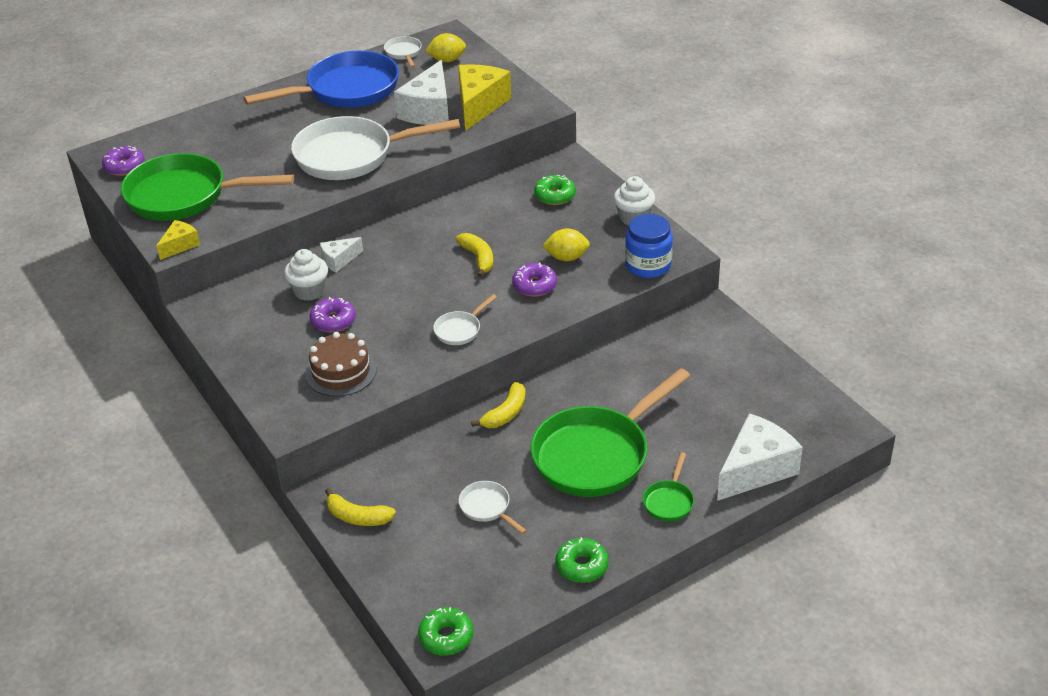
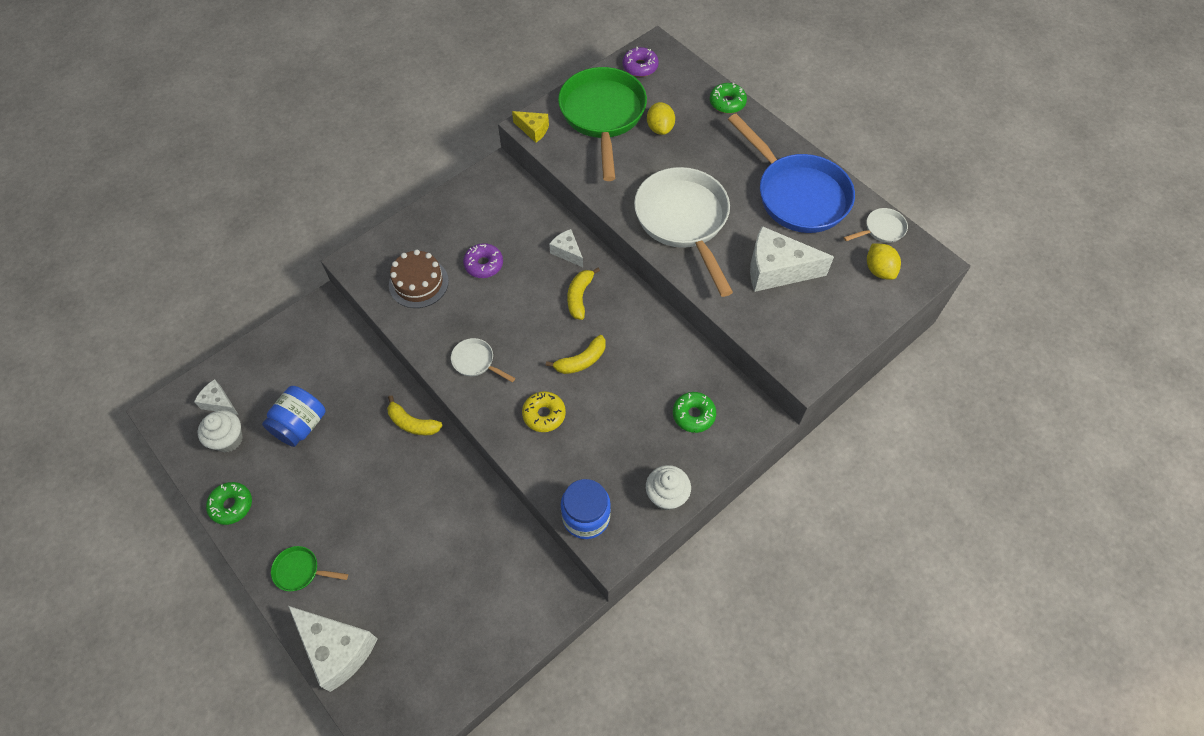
camera: 80 degrees right, 20 degrees up
white cupcake [284,249,328,301] -> white cupcake moved to [197,410,243,452]
yellow banana [325,488,396,526] -> yellow banana moved to [567,268,600,320]
green donut [418,607,473,656] -> green donut moved to [710,83,747,113]
yellow cheese [458,64,511,131] -> none
white pan [459,481,527,535] -> blue jar [262,386,326,447]
purple donut [512,262,557,297] -> yellow donut [522,391,566,432]
green pan [531,368,690,497] -> none
yellow lemon [542,228,590,261] -> yellow lemon moved to [647,102,675,135]
none -> white cheese [194,379,239,415]

